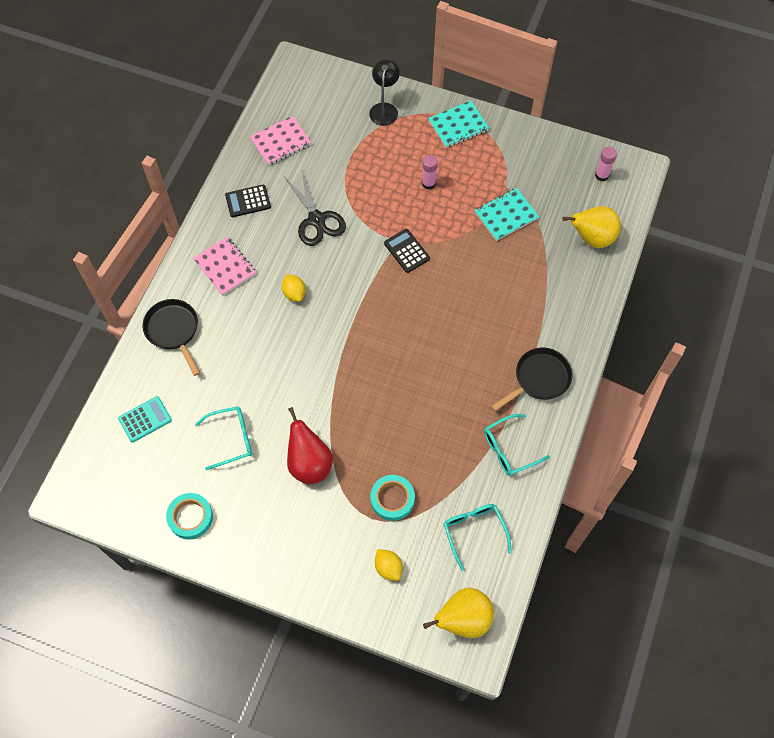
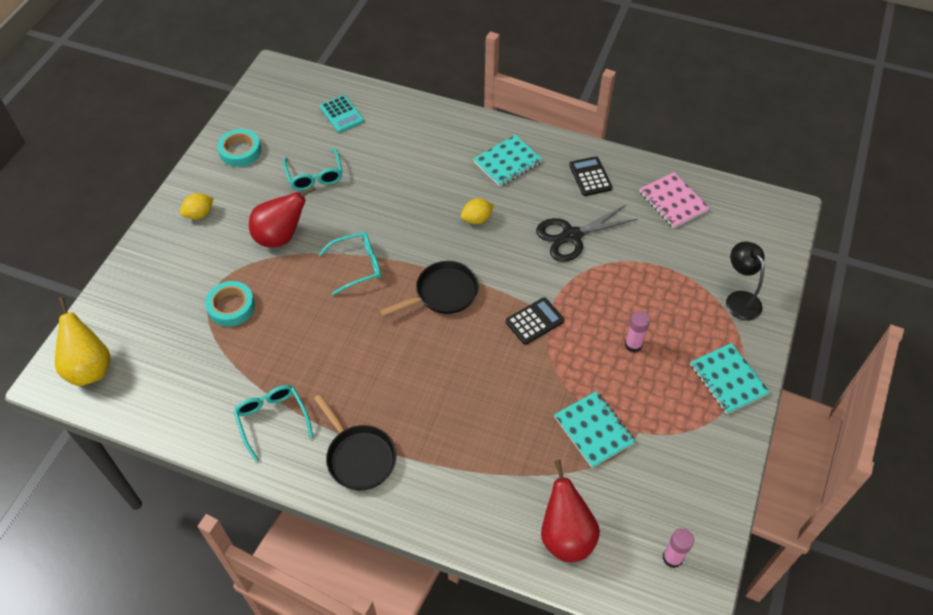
camera: 90 degrees right, 10 degrees down
black pan [143,299,200,376] -> black pan moved to [380,261,479,316]
pink notebook [193,237,256,296] -> turquoise notebook [473,135,543,187]
black lamp [369,59,400,126] -> black lamp turned 120 degrees counterclockwise [726,241,765,321]
yellow lemon [375,549,402,581] -> yellow lemon moved to [180,193,214,219]
turquoise glasses [444,504,512,571] -> turquoise glasses moved to [318,232,381,295]
yellow pear [562,206,621,248] -> red pear [541,460,600,562]

